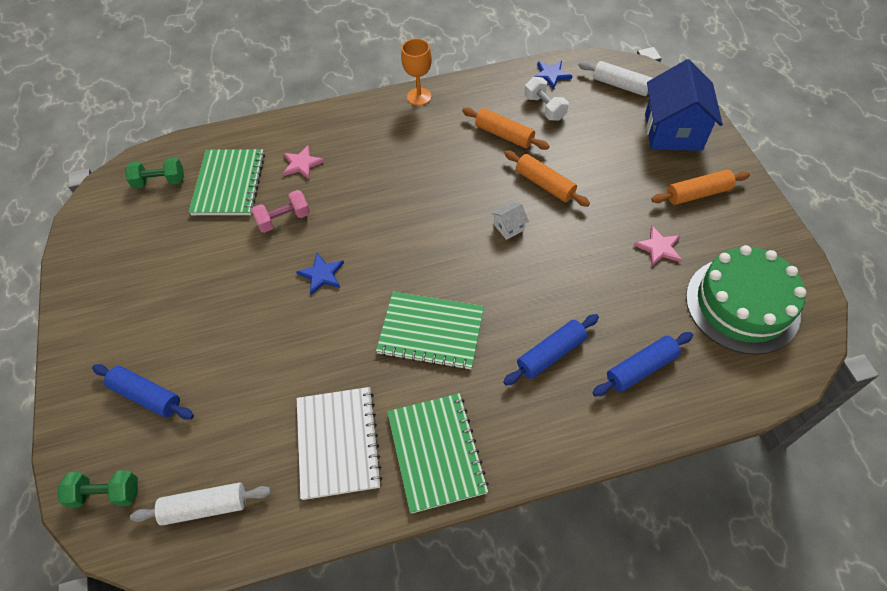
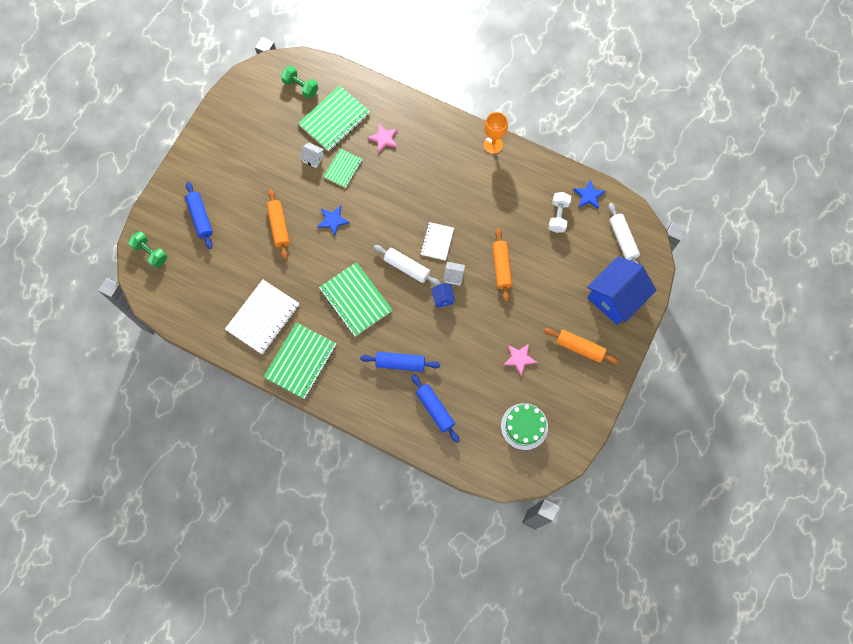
camera: 40 degrees right, 15 degrees up
white rolling pin [130,482,271,526] -> white rolling pin moved to [373,245,441,286]
pink dumbbell [251,190,310,233] -> green notebook [324,149,362,188]
orange rolling pin [462,107,550,150] -> orange rolling pin moved to [266,189,290,259]
blue rolling pin [592,332,693,397] -> blue rolling pin turned 45 degrees clockwise [411,374,460,443]
green cake [686,245,806,355] -> green cake [501,403,548,450], size x0.62
none -> white house [300,143,324,168]
none -> white notebook [420,222,454,261]
none -> blue house [431,283,455,308]

